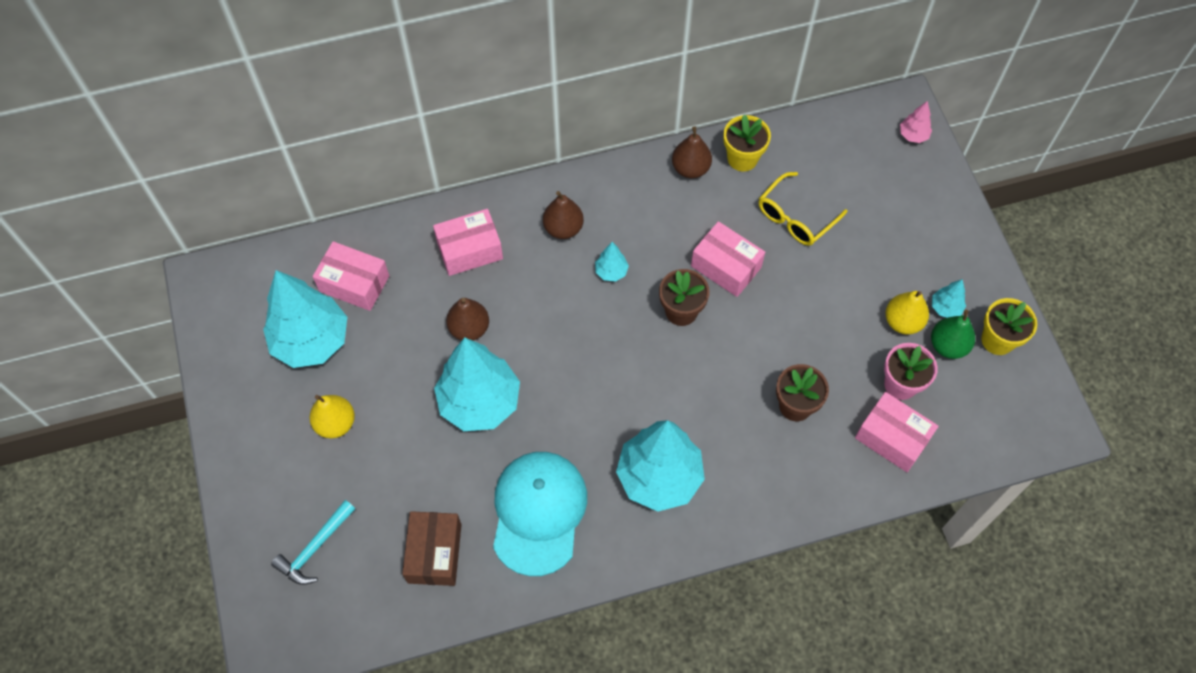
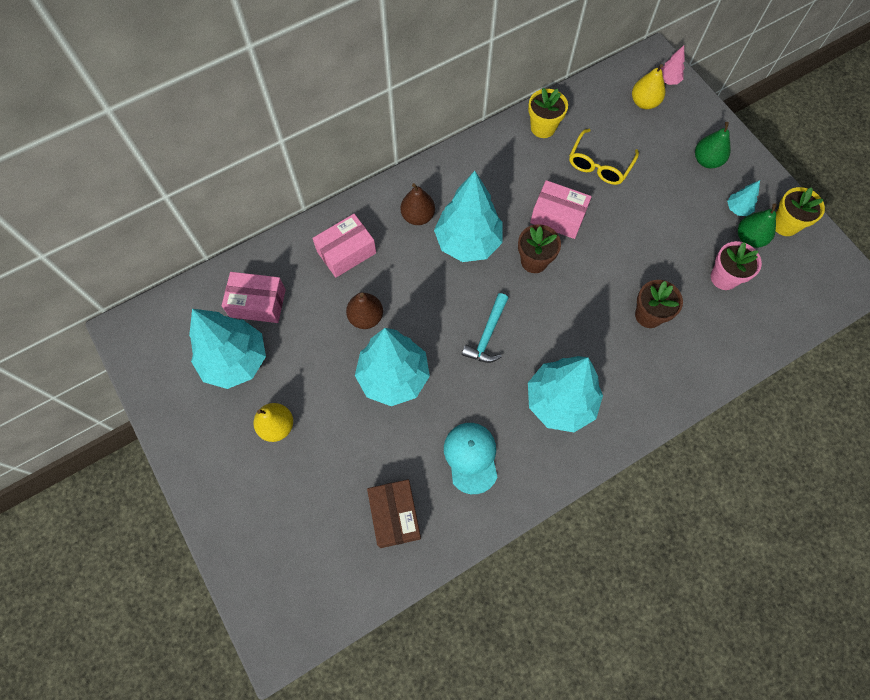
camera: 15 degrees left, 5 degrees up
turquoise hammer [271,500,355,585] -> turquoise hammer moved to [462,293,508,363]
turquoise cap [493,452,587,576] -> turquoise cap [444,423,497,494], size x0.66
turquoise tree [595,242,629,282] -> turquoise tree [434,171,502,262], size x2.37
brown pear [672,126,712,178] -> none
pink box [855,392,939,472] -> none
yellow pear [885,291,929,335] -> yellow pear moved to [632,64,665,109]
none -> green pear [695,122,730,169]

